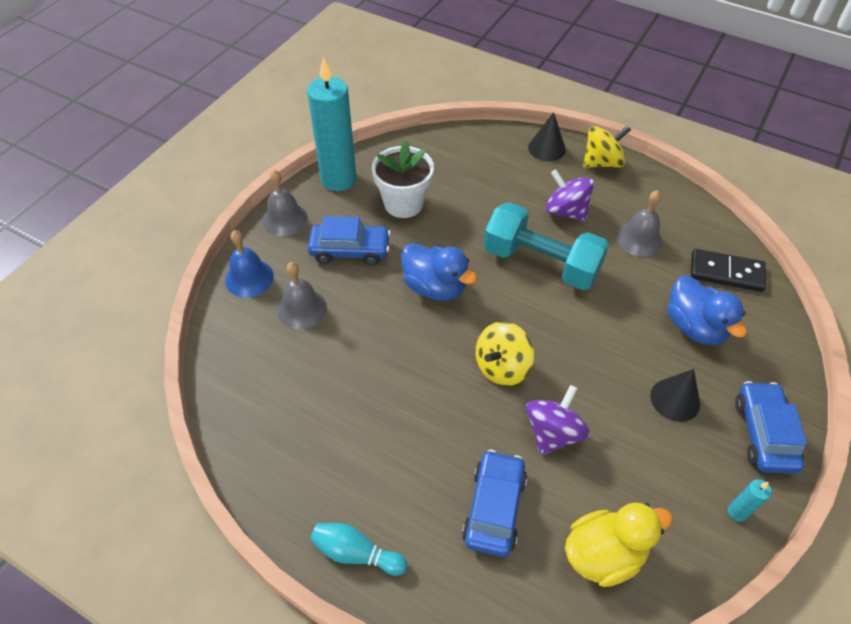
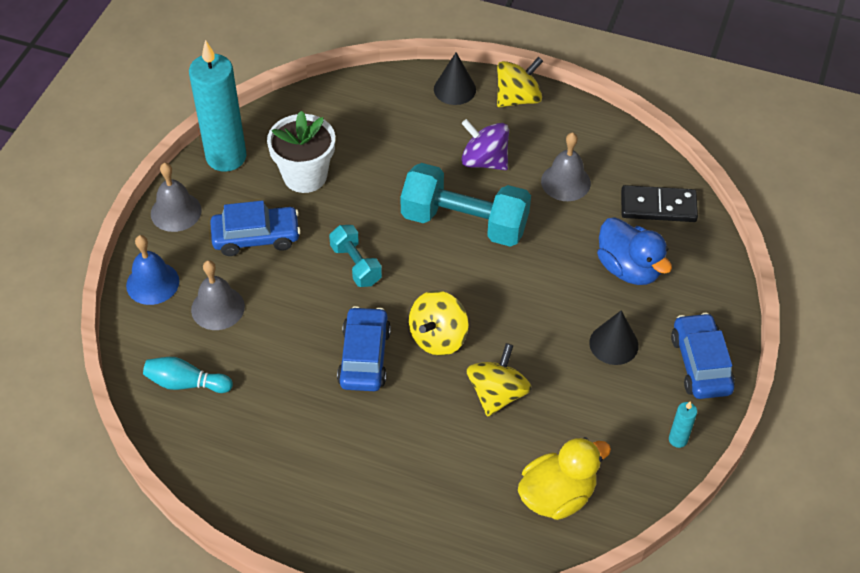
camera: 10 degrees left, 0 degrees up
turquoise bowling pin [310,523,408,576] -> turquoise bowling pin moved to [143,357,233,393]
blue duck [401,243,477,301] -> turquoise dumbbell [329,225,382,287]
blue car [462,450,527,557] -> blue car moved to [337,306,391,391]
purple spinning top [526,385,590,455] -> yellow spinning top [466,343,532,417]

